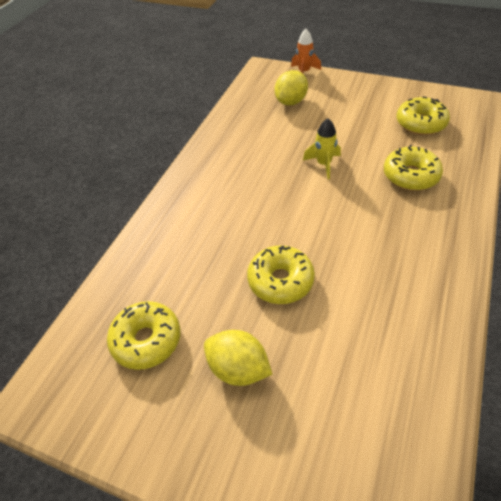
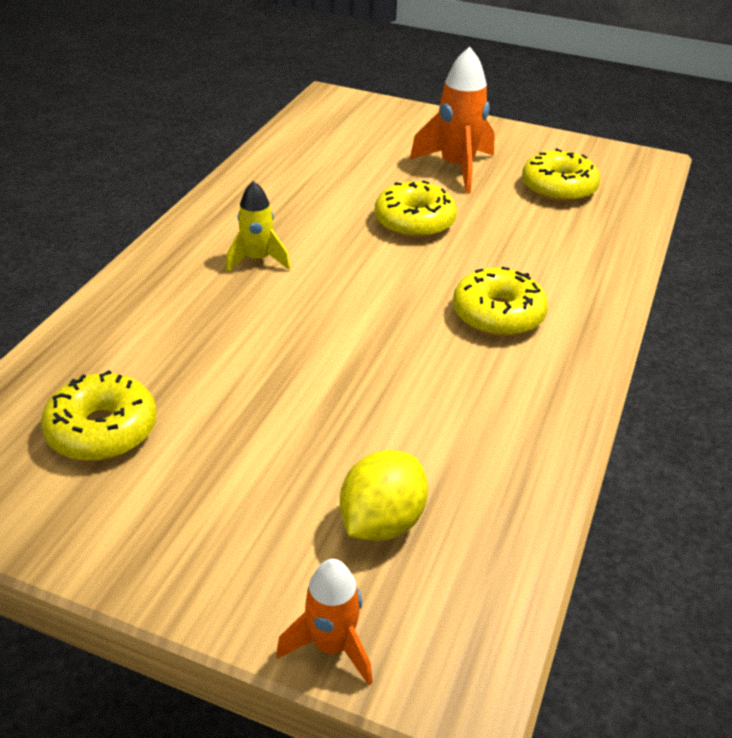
camera: 175 degrees right, 10 degrees down
yellow lemon [204,330,272,386] -> orange rocket [410,46,495,194]
yellow rocket [303,118,341,179] -> yellow rocket moved to [226,181,291,272]
yellow donut [384,145,443,191] -> yellow donut moved to [453,267,548,337]

